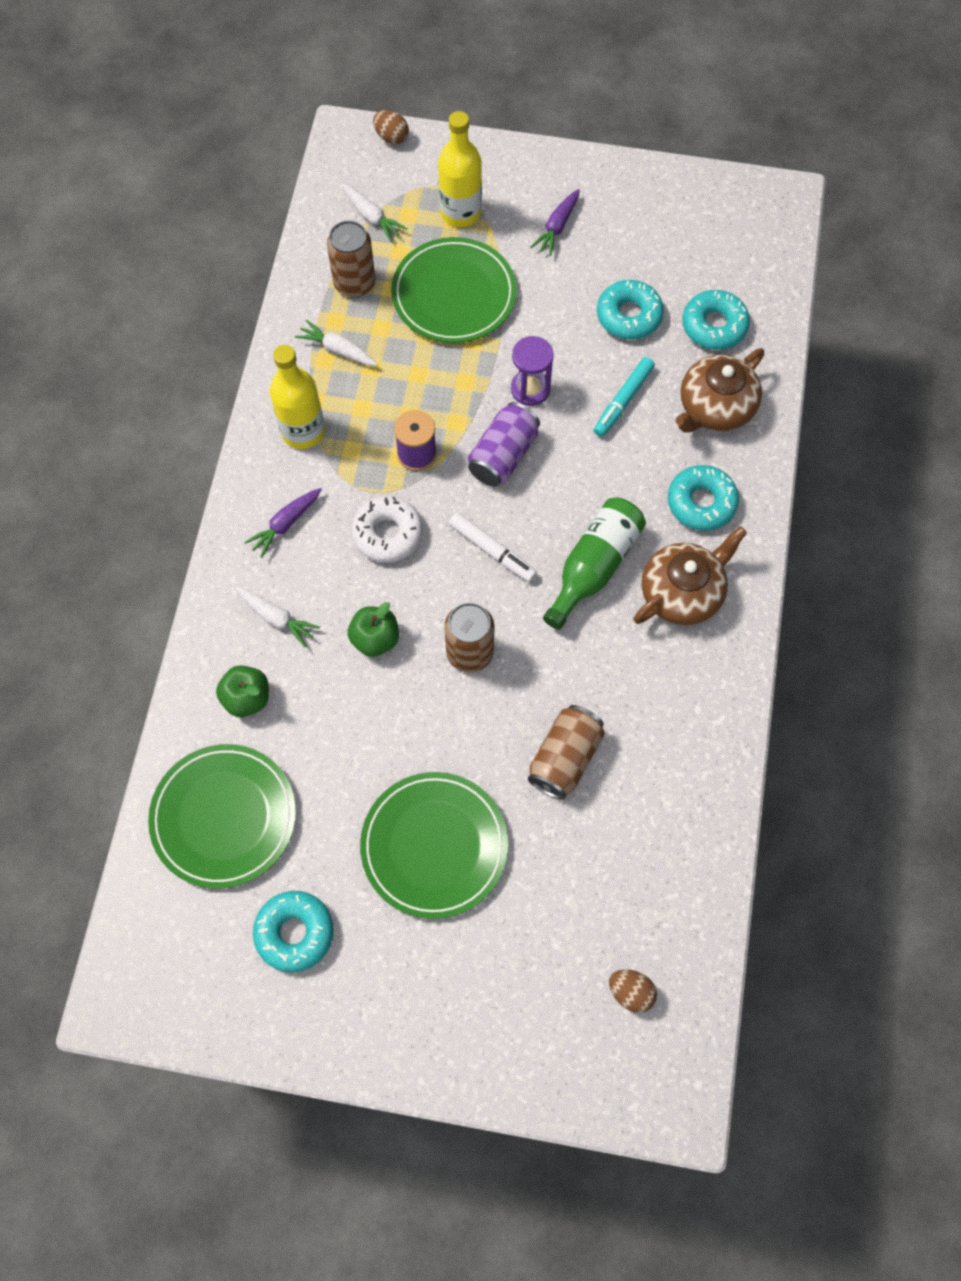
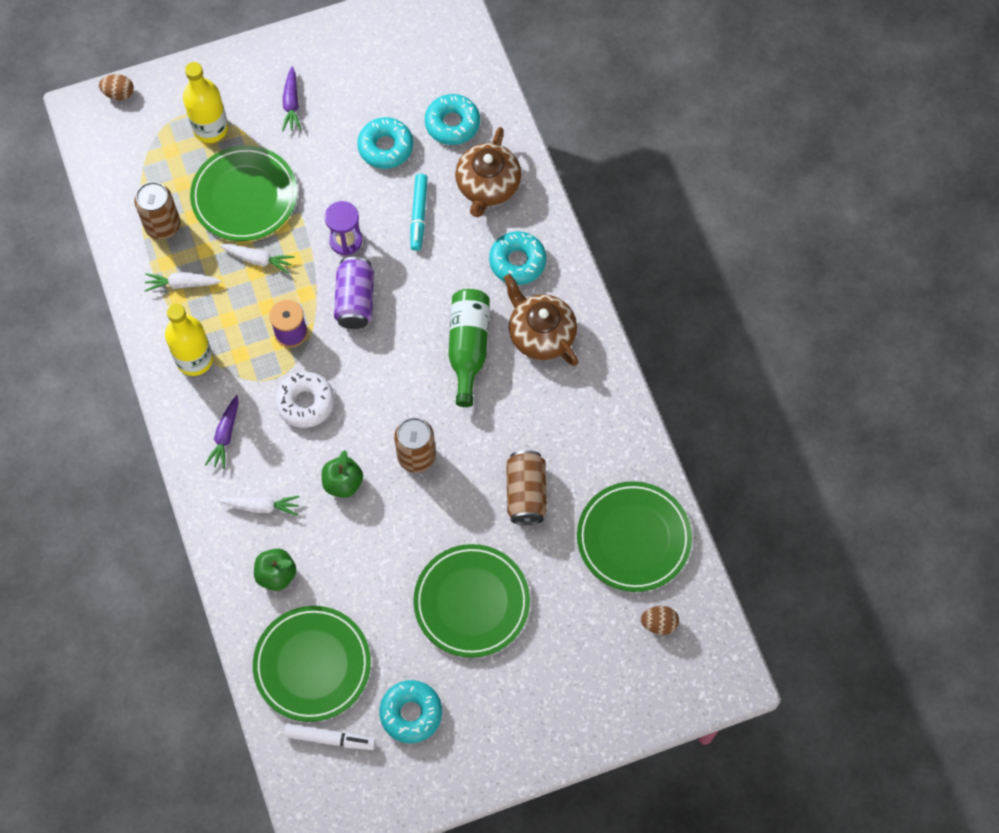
camera: 30 degrees left, 0 degrees up
white carrot [342,184,407,242] -> white carrot moved to [220,244,295,274]
white marker [449,513,537,582] -> white marker moved to [284,724,375,750]
brown teapot [633,526,747,625] -> brown teapot turned 60 degrees counterclockwise [504,274,578,366]
none -> green plate [577,481,692,592]

